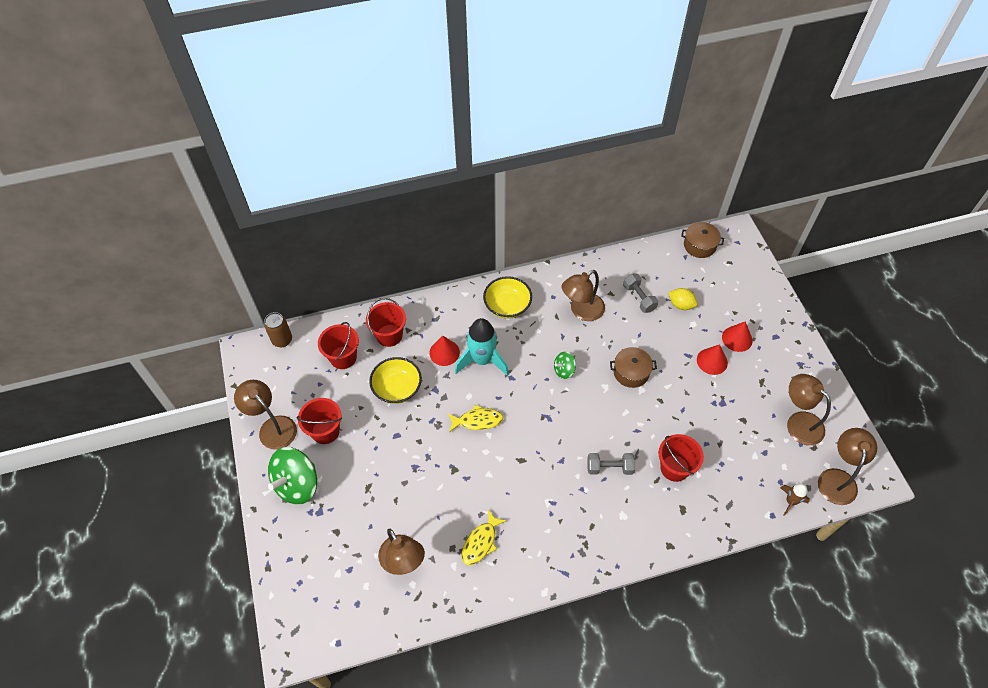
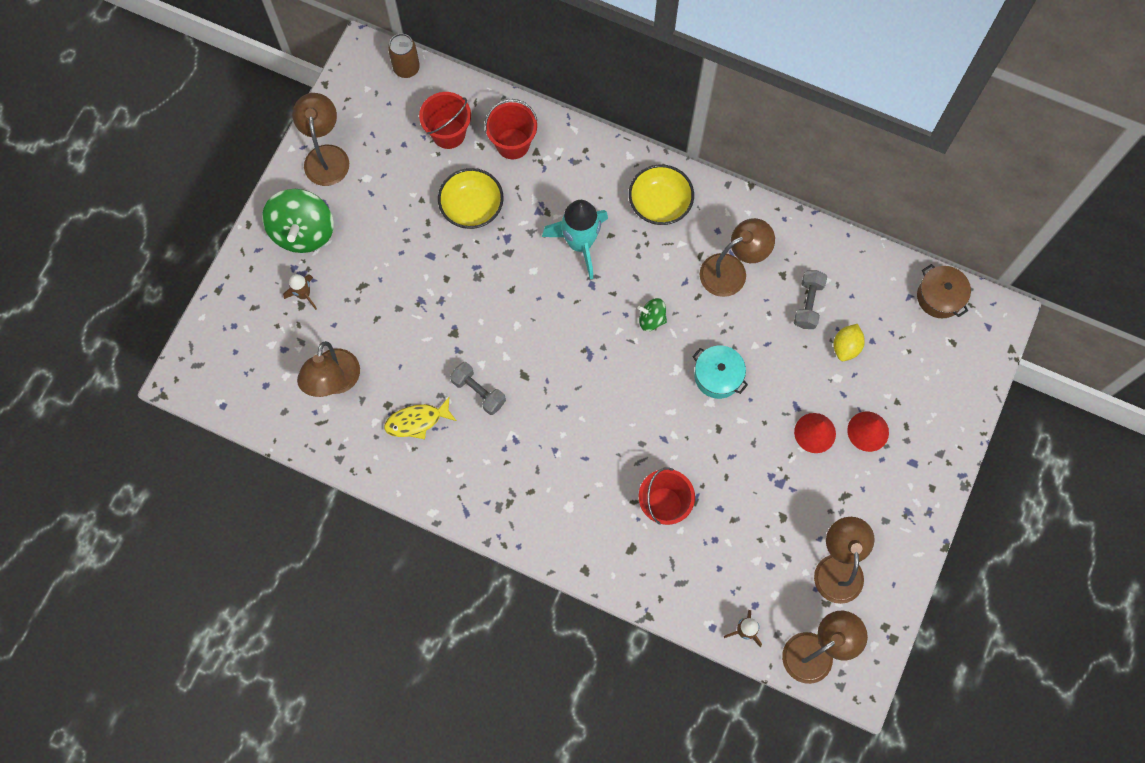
camera: 40 degrees right, 15 degrees up
green spinning top [268,447,317,505] -> green spinning top turned 75 degrees counterclockwise [262,189,334,253]
red bucket [297,398,342,444] -> none
red cone [429,336,460,366] -> none
yellow fish [448,405,503,432] -> none
brown lamp [562,270,605,321] -> brown lamp turned 150 degrees clockwise [700,218,775,297]
grey dumbbell [587,453,635,475] -> grey dumbbell moved to [450,362,506,415]
brown pot [610,347,657,388] -> turquoise pot [692,346,748,399]
yellow lemon [668,288,698,310] -> yellow lemon turned 45 degrees clockwise [833,324,865,361]
none -> brown rocket [283,274,317,310]

